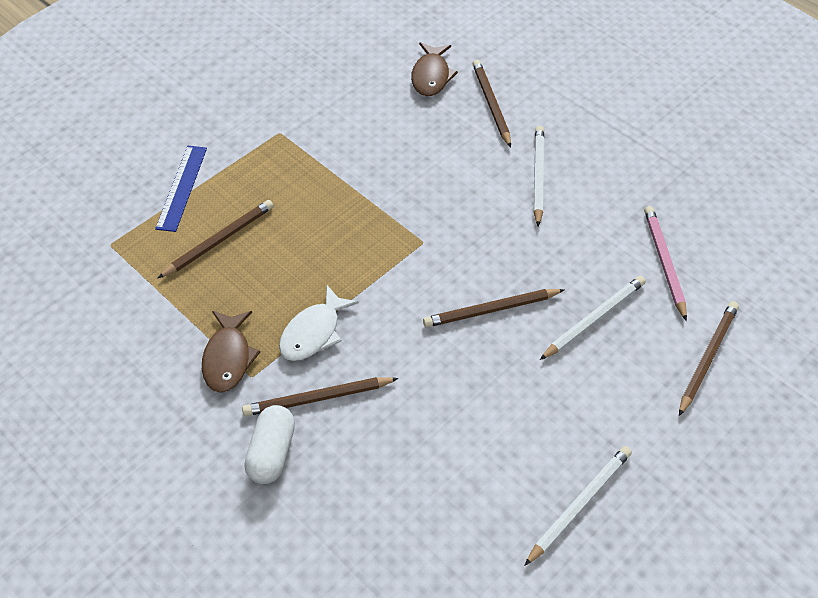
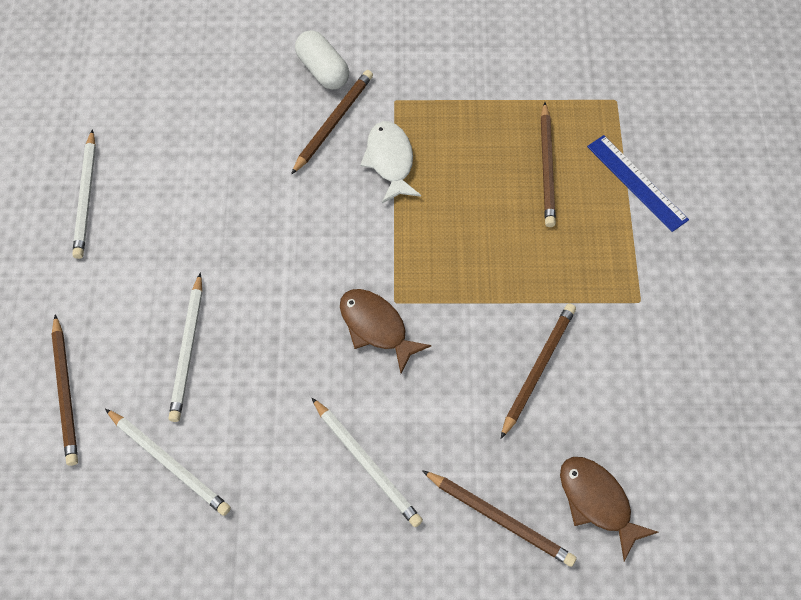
camera: 135 degrees right, 10 degrees up
brown fish [202,311,260,393] -> brown fish moved to [340,289,432,373]
brown pencil [423,289,564,327] -> brown pencil moved to [501,303,576,439]
pink pencil [644,206,687,321] -> white pencil [105,409,231,516]

